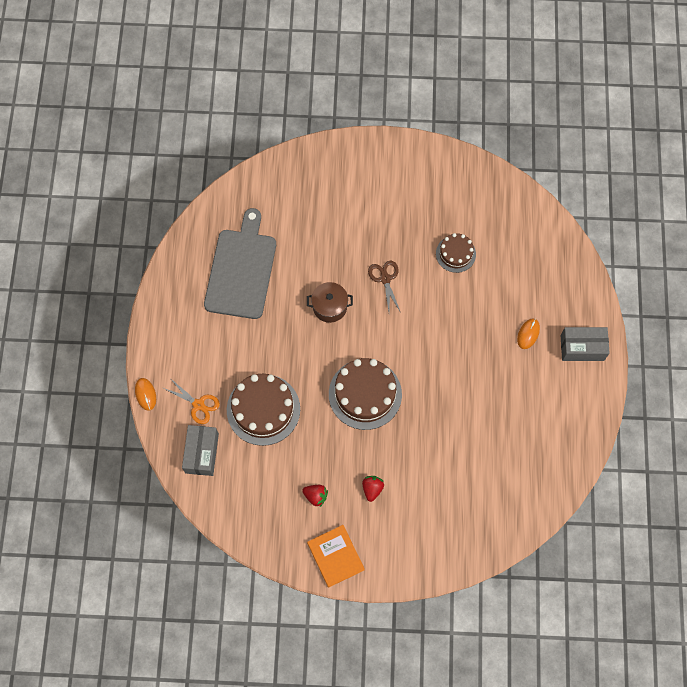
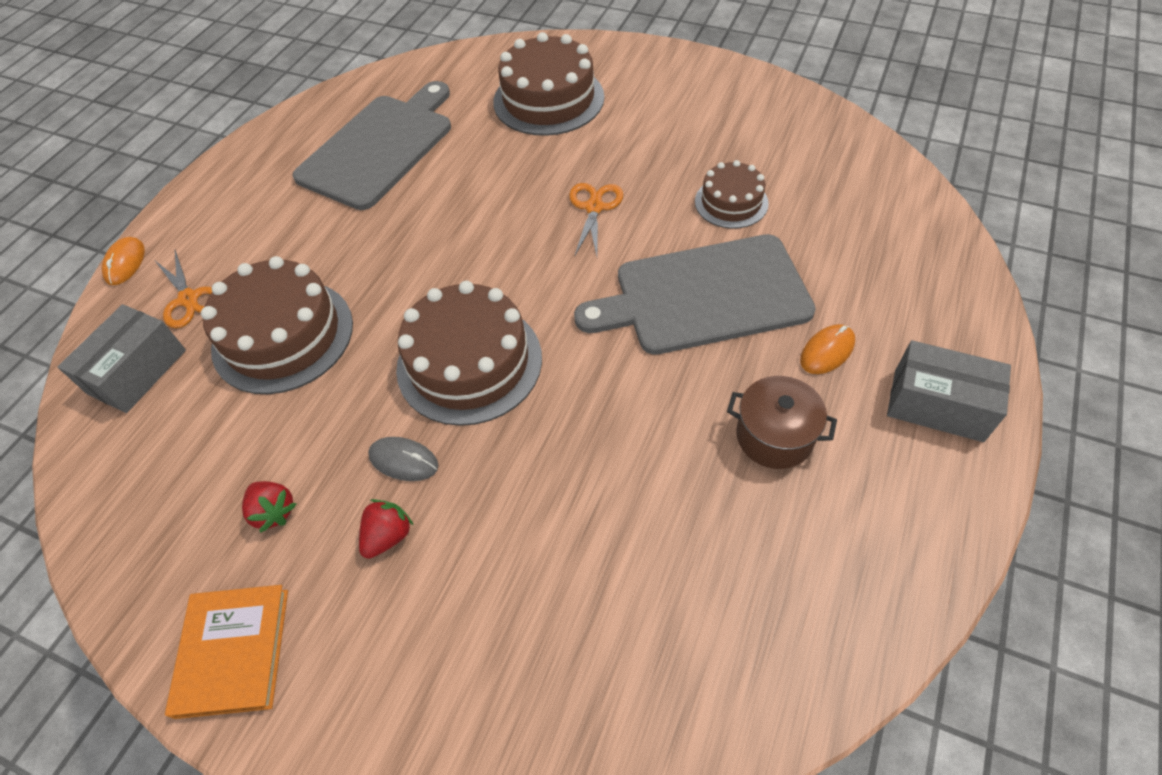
camera: 25 degrees right, 15 degrees down
brown pot [307,282,353,323] -> brown pot moved to [727,376,837,469]
brown scissors [368,260,401,313] -> orange scissors [569,183,623,257]
none -> grey mouse [368,437,439,481]
none -> brown cake [493,32,604,136]
none -> grey cutting board [574,234,816,355]

